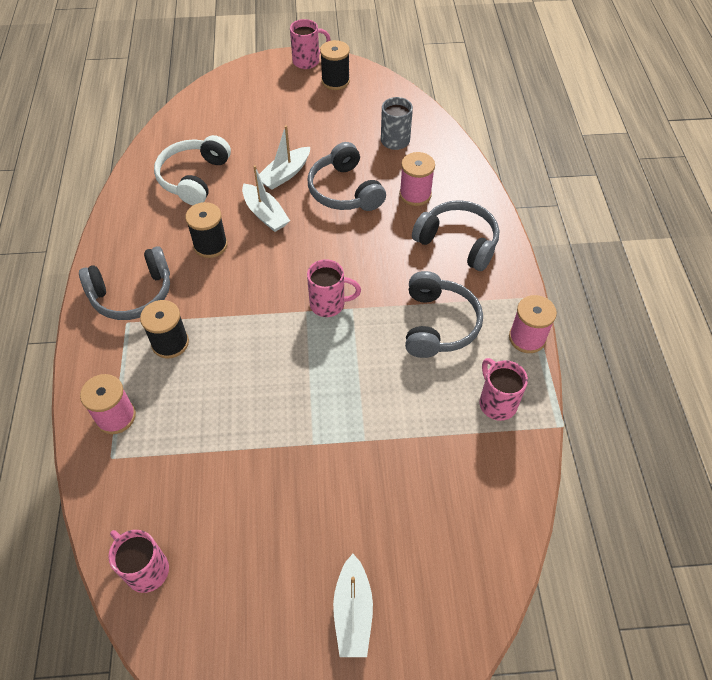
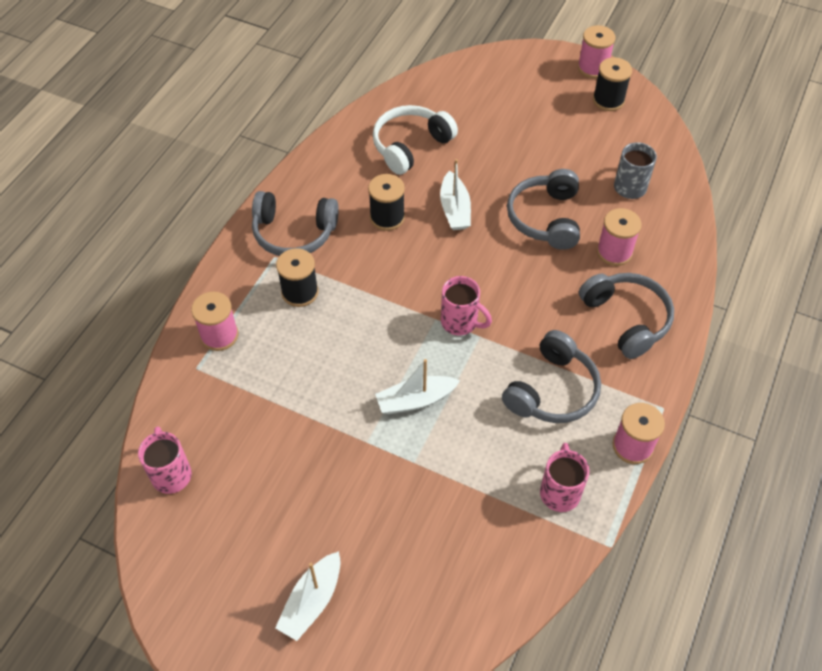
camera: 30 degrees right, 0 degrees up
white boat [259,125,310,190] -> white boat moved to [375,359,460,414]
pink mug [290,19,331,69] -> pink spool [578,25,616,78]

